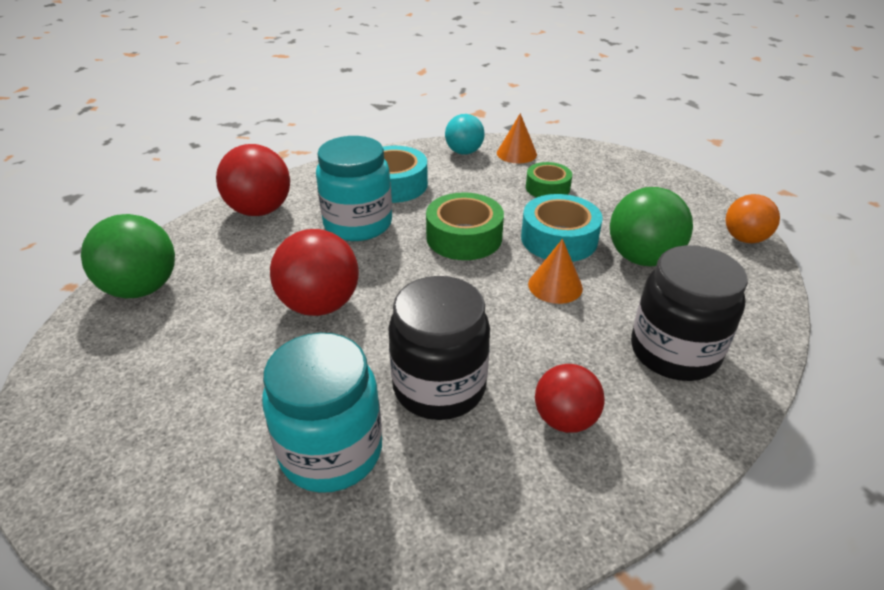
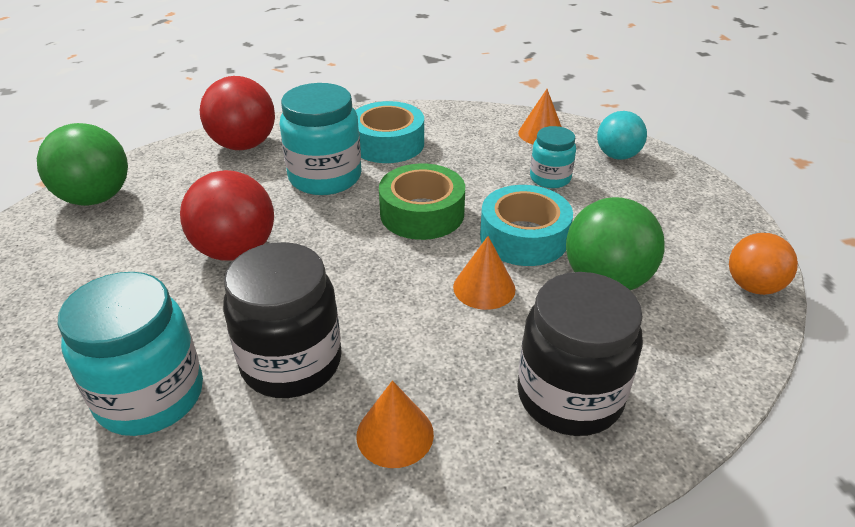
camera: 20 degrees right, 0 degrees up
turquoise ball [445,114,484,155] -> turquoise ball moved to [597,111,647,160]
green tape [526,162,572,197] -> turquoise jar [530,126,576,188]
red ball [535,364,605,433] -> orange cone [356,381,434,468]

